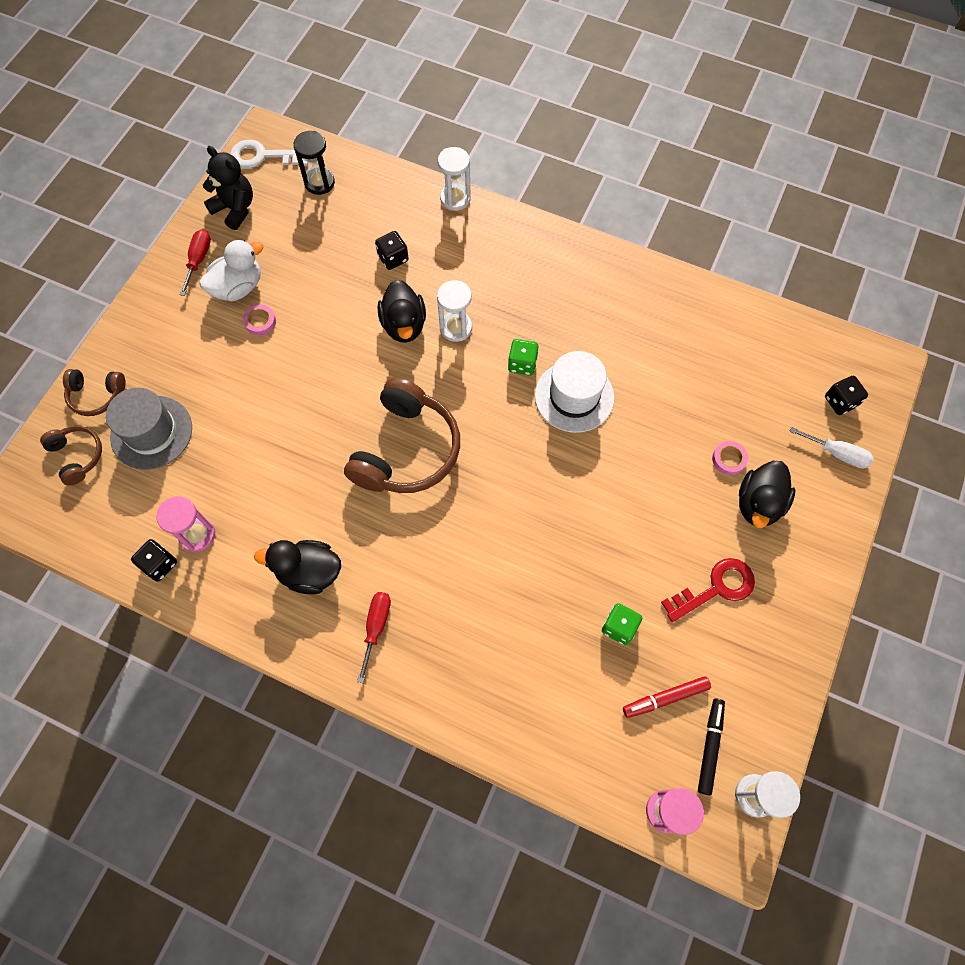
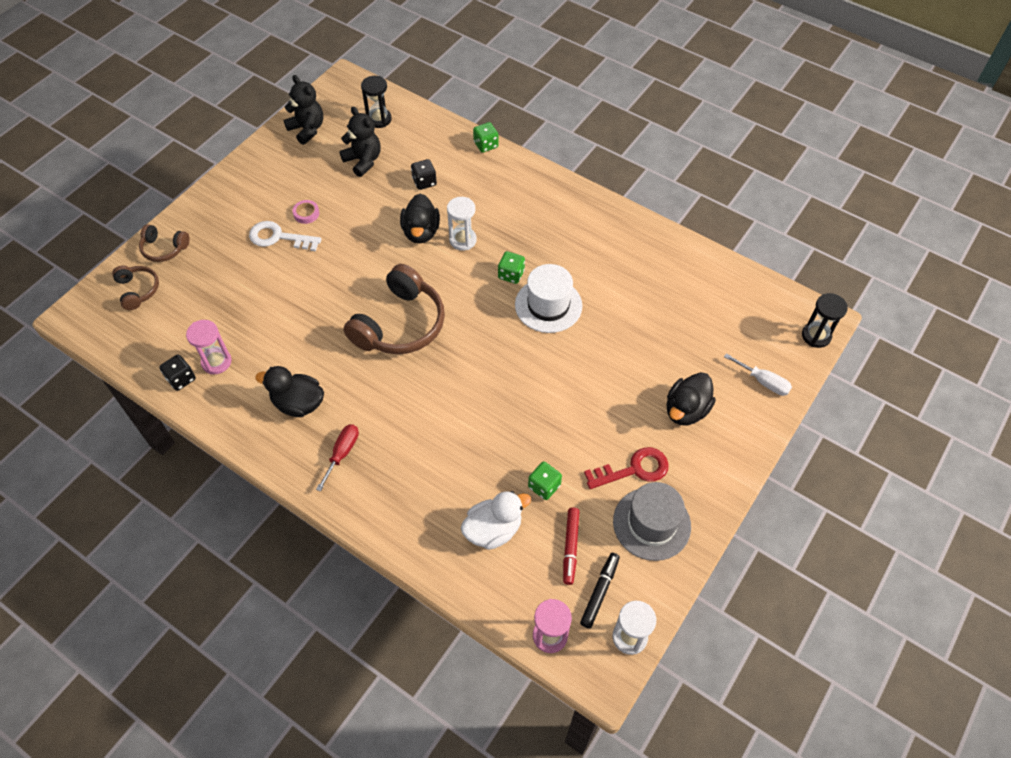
camera: 10 degrees right, 10 degrees down
grey hat [106,388,192,470] -> grey hat moved to [613,482,691,561]
red screwdriver [180,229,211,296] -> none
white duck [200,239,263,301] -> white duck moved to [461,491,531,550]
white key [230,140,308,169] -> white key moved to [249,221,321,251]
white hourglass [438,147,471,211] -> green dice [473,122,498,153]
red marker [623,676,711,718] -> red marker turned 75 degrees counterclockwise [563,508,579,585]
pink tape [712,441,748,475] -> none
black dice [825,376,868,415] -> none
none -> black teddy bear [339,107,381,177]
none -> black hourglass [802,293,848,348]

